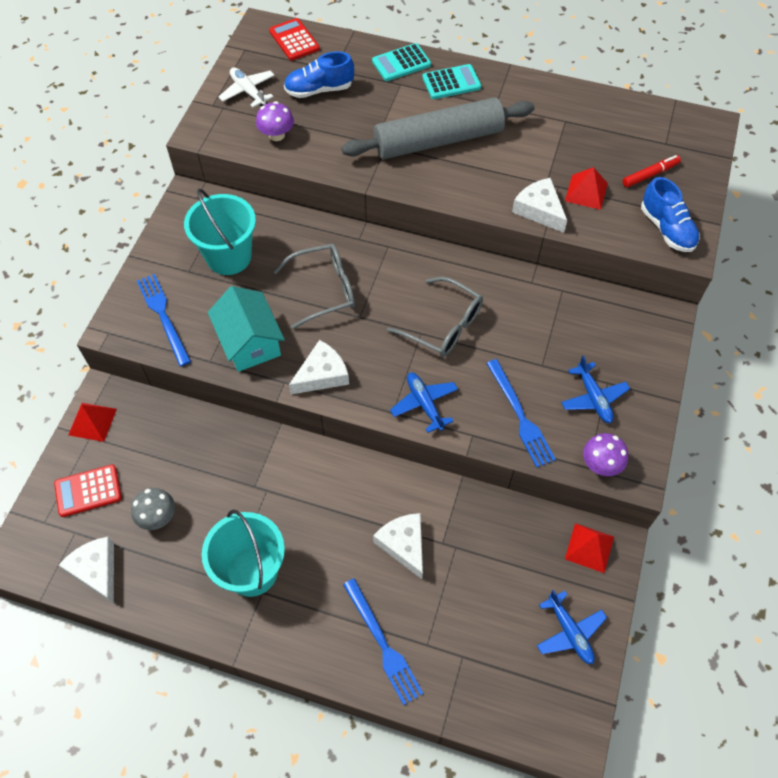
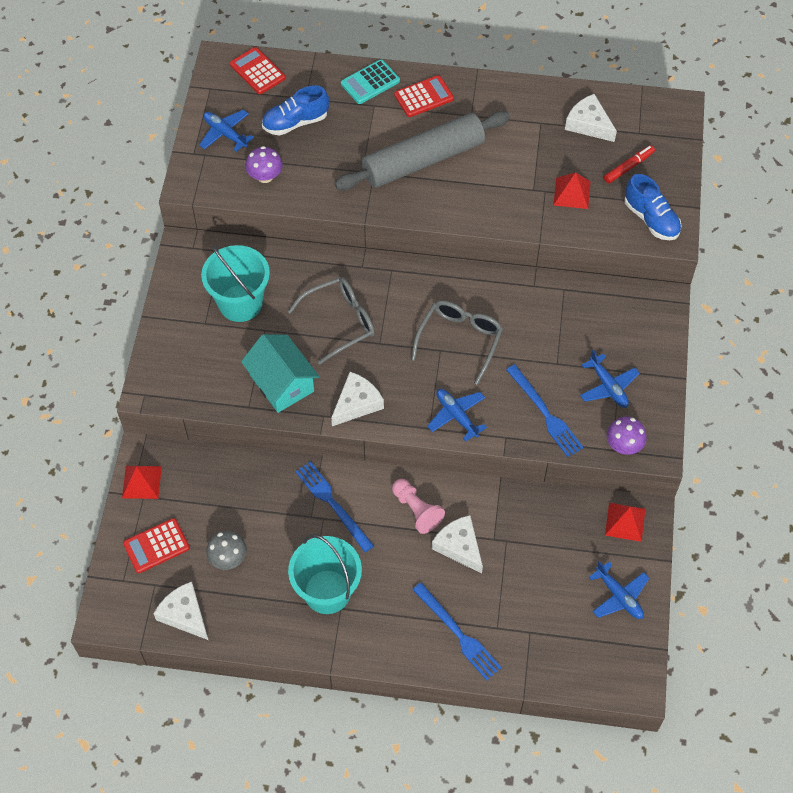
camera: 10 degrees left, 0 degrees up
blue fork [137,274,191,366] -> blue fork moved to [295,461,374,552]
white plane [219,67,275,107] -> blue plane [199,110,254,152]
grey glasses [387,277,483,357] -> grey glasses turned 90 degrees counterclockwise [411,300,503,385]
turquoise calculator [422,64,481,99] -> red calculator [394,75,454,117]
white cheese [512,178,567,233] -> white cheese moved to [565,94,617,142]
none -> pink pawn [392,479,445,534]

